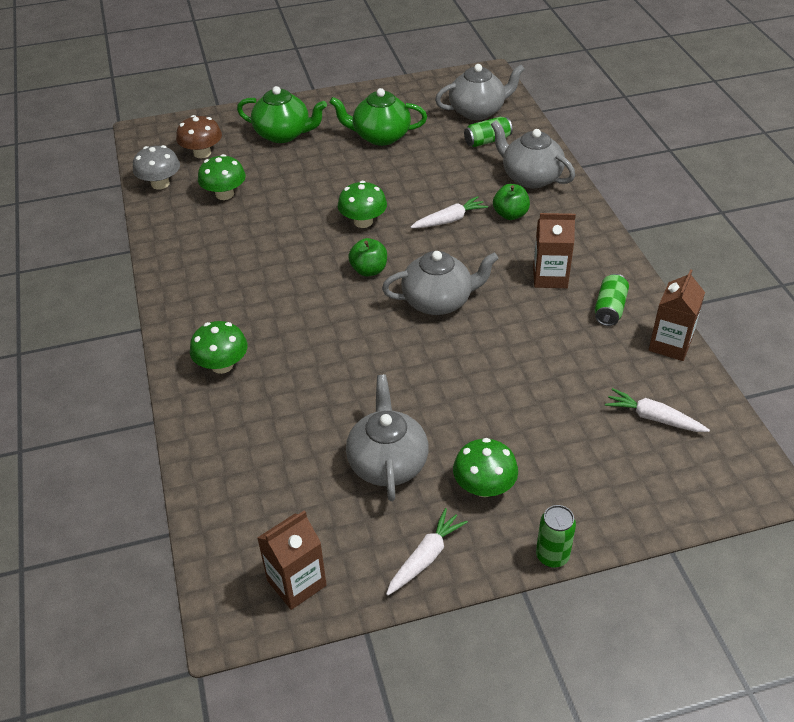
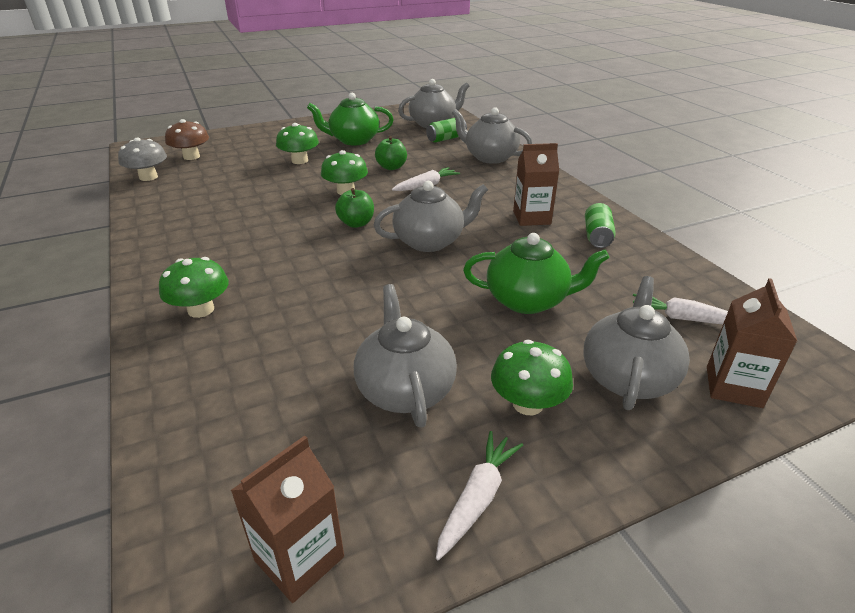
camera: 10 degrees left, 10 degrees down
green mushroom [198,154,246,200] -> green mushroom moved to [276,123,319,164]
green teapot [237,86,327,143] -> green teapot moved to [463,233,609,314]
green apple [493,184,530,220] -> green apple moved to [375,136,407,170]
green can [536,505,576,568] -> none
brown carton [649,269,705,361] -> brown carton moved to [707,278,797,408]
none -> grey teapot [583,276,690,410]

